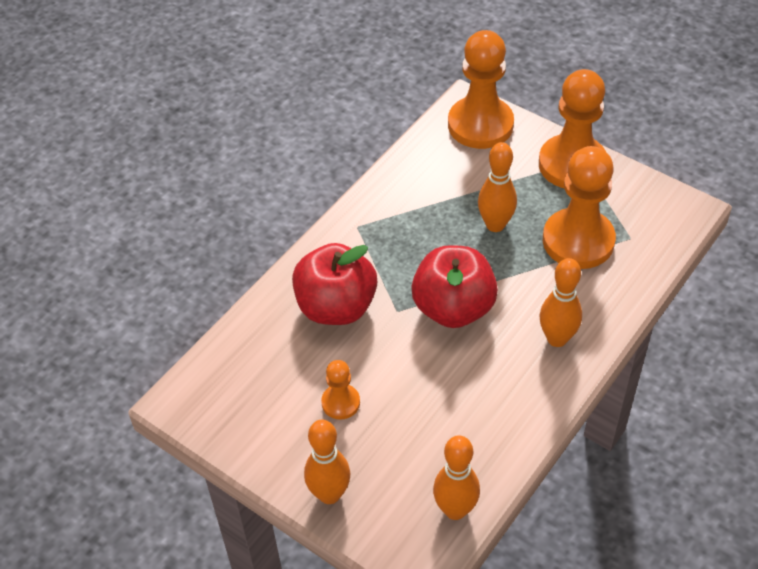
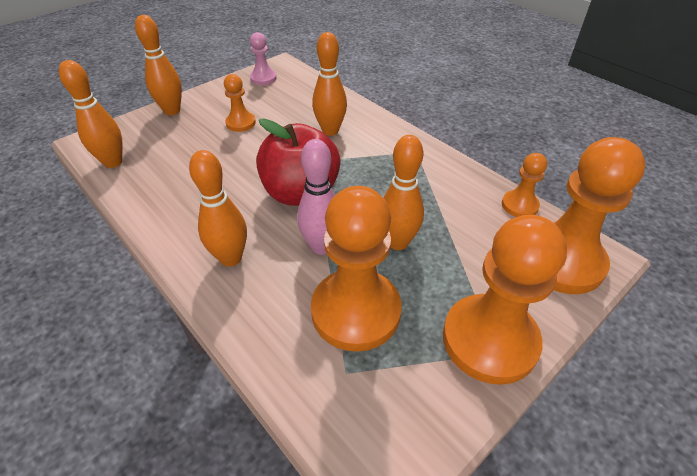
camera: 100 degrees right, 5 degrees down
red apple [292,243,377,325] -> orange bowling pin [312,32,347,136]
none -> pink pawn [250,32,277,85]
none -> pink bowling pin [297,139,335,255]
none -> orange pawn [502,153,547,217]

